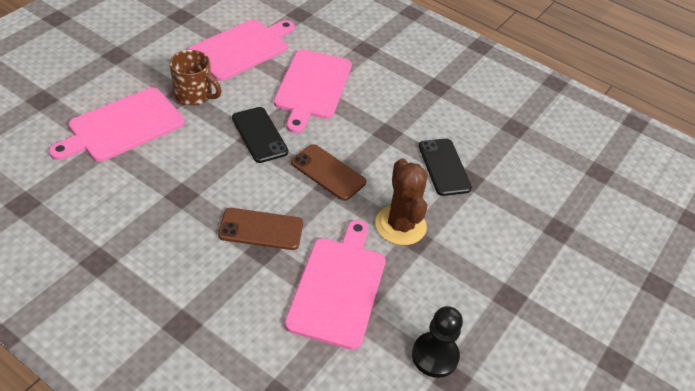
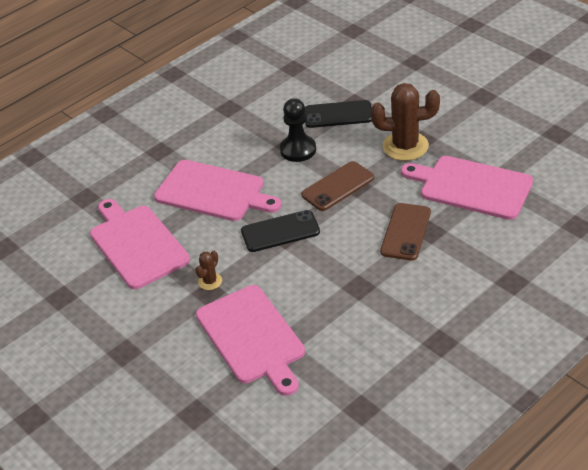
camera: 70 degrees left, 5 degrees down
brown mug [169,50,222,106] -> brown cactus [195,251,222,290]
black pawn [412,306,463,378] -> black pawn moved to [280,98,316,162]

